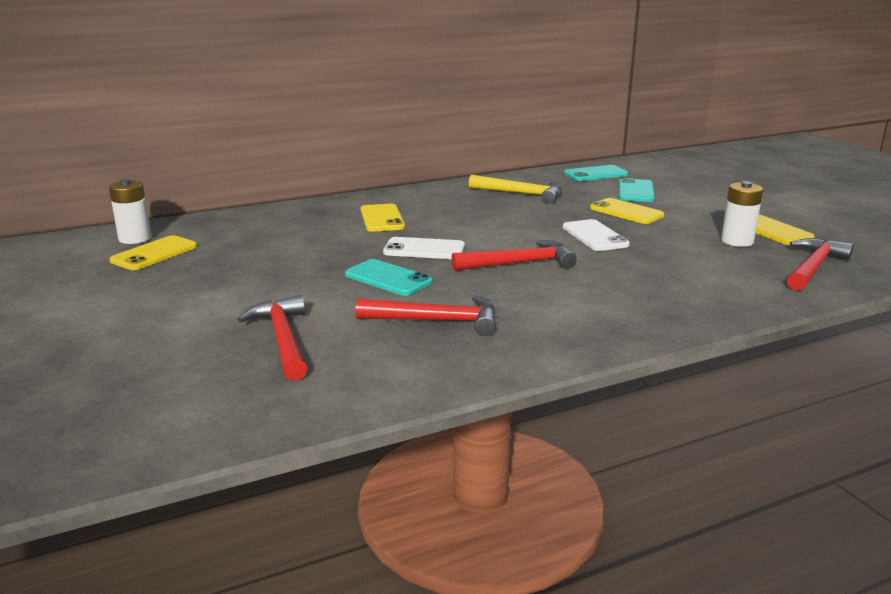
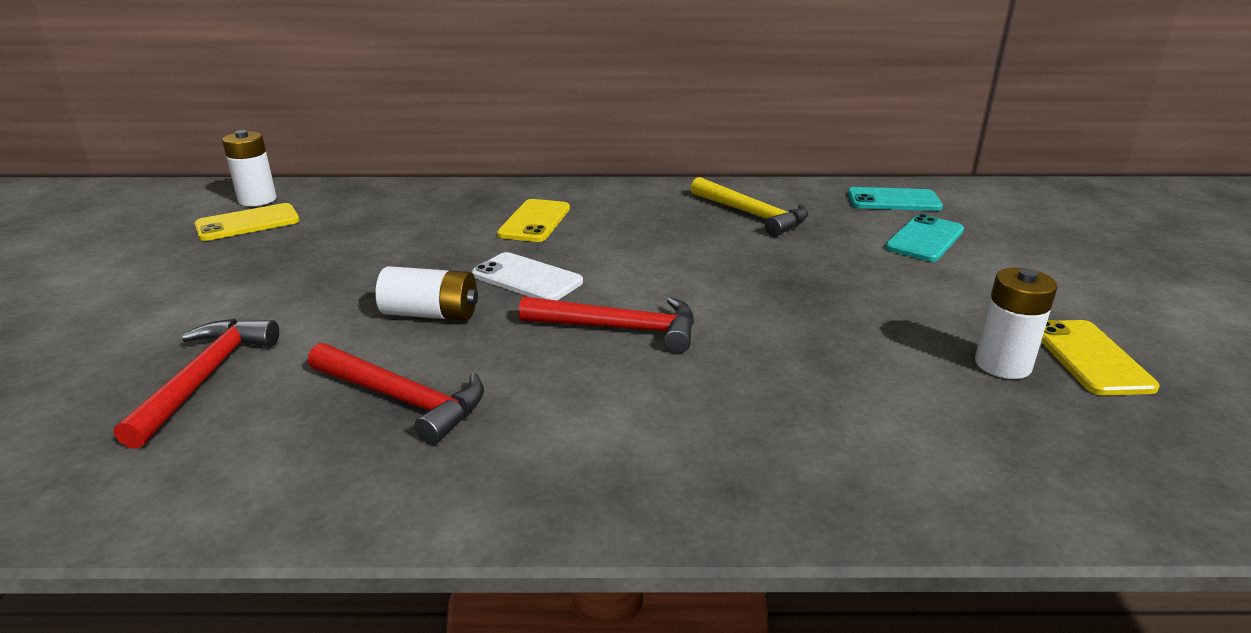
camera: 25 degrees right, 5 degrees up
turquoise phone [345,259,433,296] -> white battery [375,266,478,321]
white phone [563,219,630,251] -> none
yellow phone [590,198,664,224] -> none
red hammer [787,238,854,291] -> none

